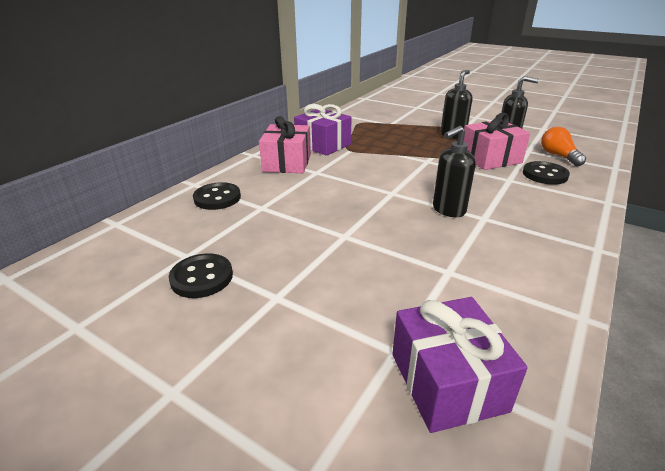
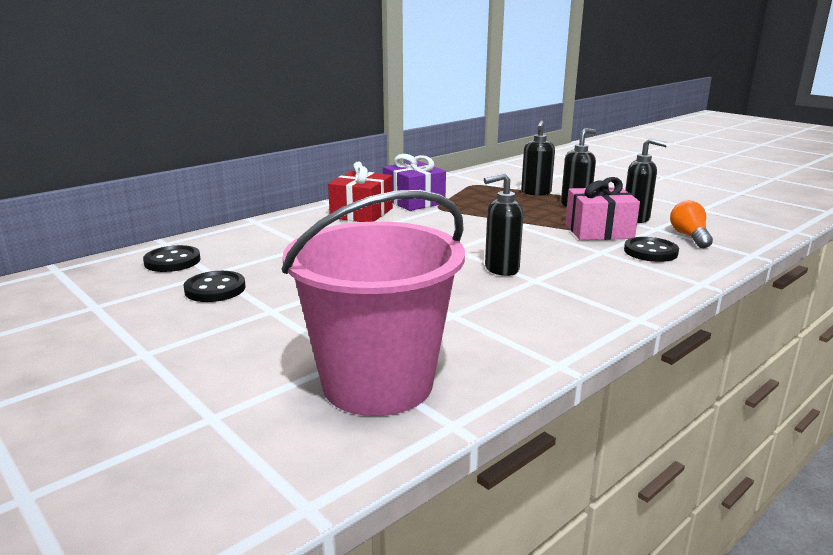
camera: 15 degrees right, 10 degrees down
black button [193,182,241,210] -> black button moved to [143,245,200,272]
pink gift [259,116,311,173] -> red gift [328,161,393,222]
purple gift [392,297,528,433] -> pink bucket [282,190,465,416]
none -> black soap dispenser [521,120,555,196]

